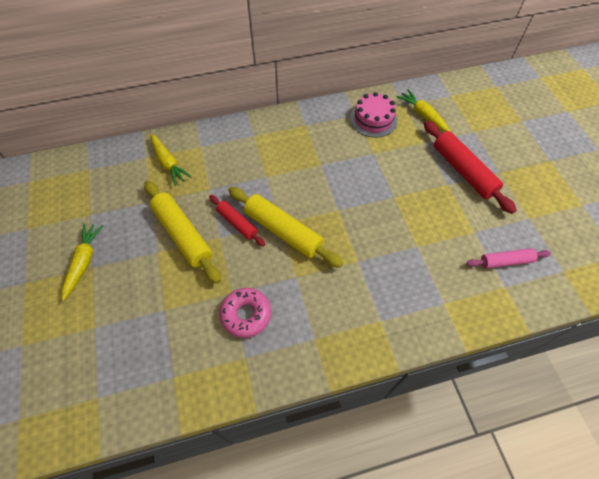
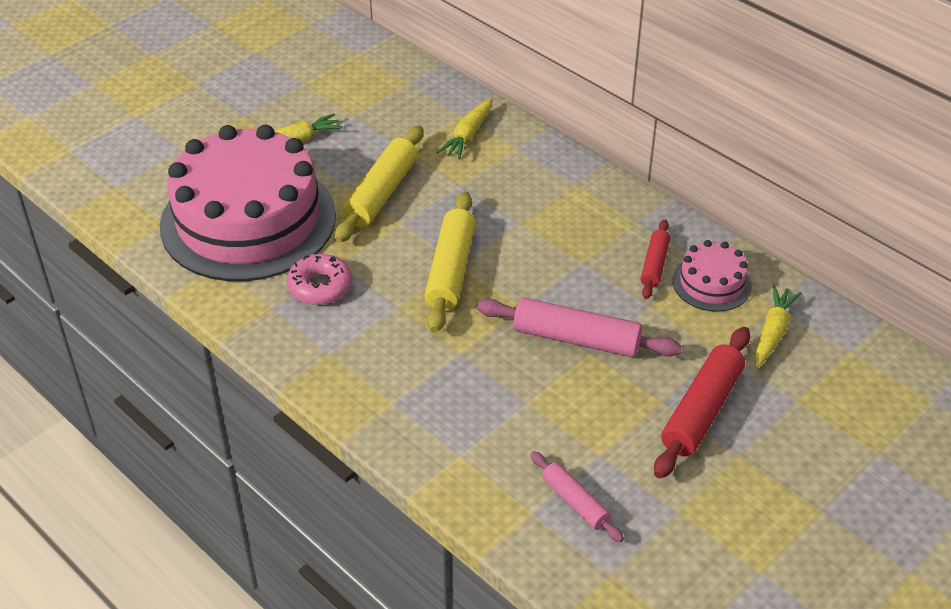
camera: 60 degrees right, 15 degrees down
red rolling pin [209,195,266,247] -> red rolling pin moved to [640,219,670,299]
none -> pink cake [160,125,336,281]
none -> pink rolling pin [476,298,682,357]

